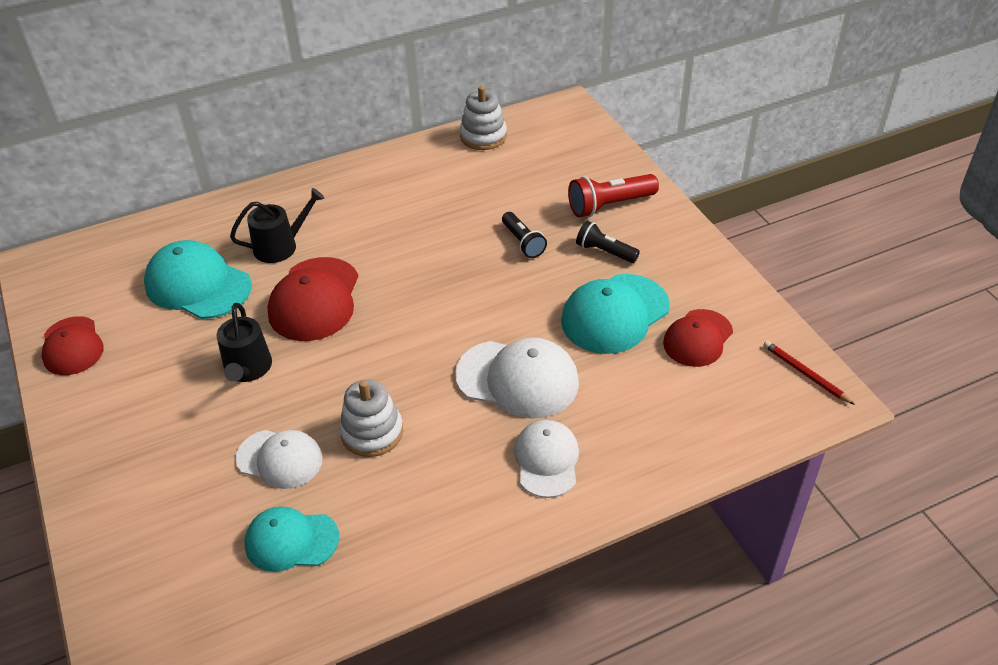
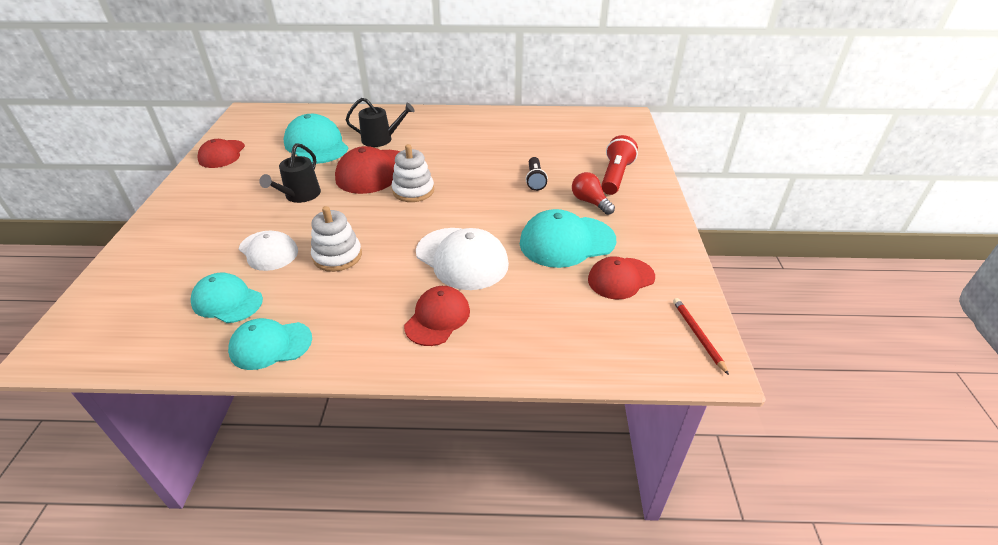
camera: 25 degrees right, 5 degrees down
white stacking toy [460,86,507,150] -> white stacking toy moved to [392,144,434,202]
white cap [514,420,579,498] -> red cap [404,286,470,346]
red flashlight [568,174,659,217] -> red flashlight turned 105 degrees clockwise [601,135,638,195]
black flashlight [576,221,640,263] -> red light bulb [572,172,615,215]
none -> turquoise cap [228,318,312,370]

